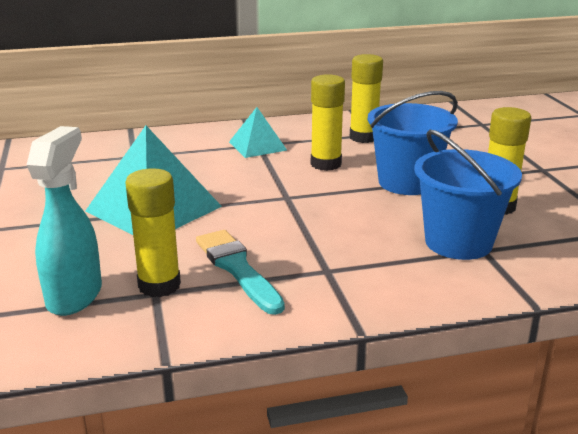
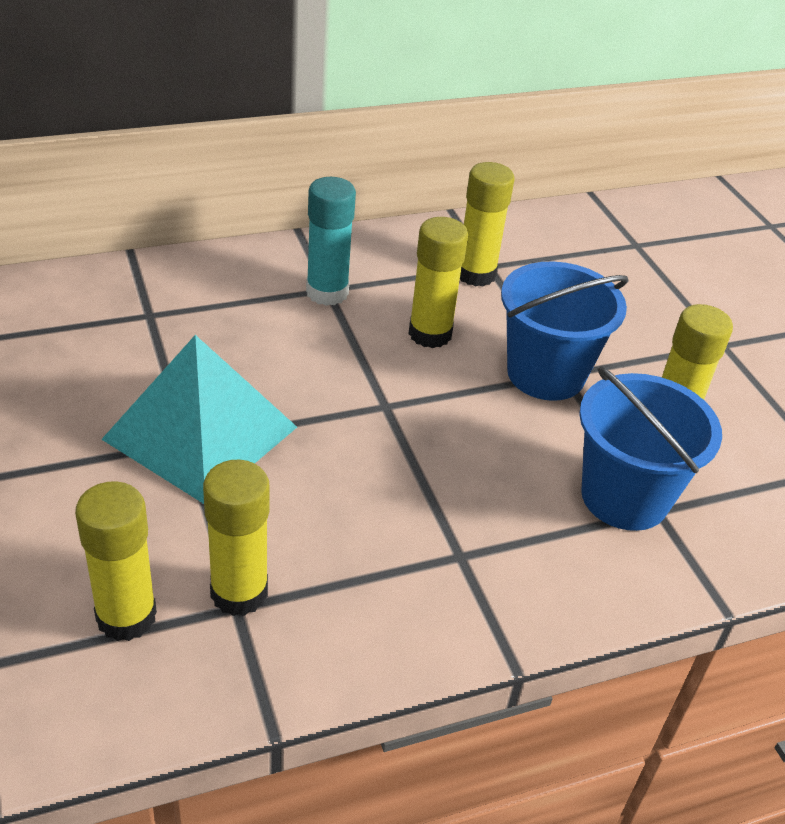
camera: 10 degrees left, 15 degrees up
turquoise spray bottle [27,126,102,316] -> yellow glue stick [75,481,157,641]
turquoise brush [196,230,285,315] -> none
turquoise pyramid [229,107,287,158] -> turquoise glue stick [306,177,356,306]

